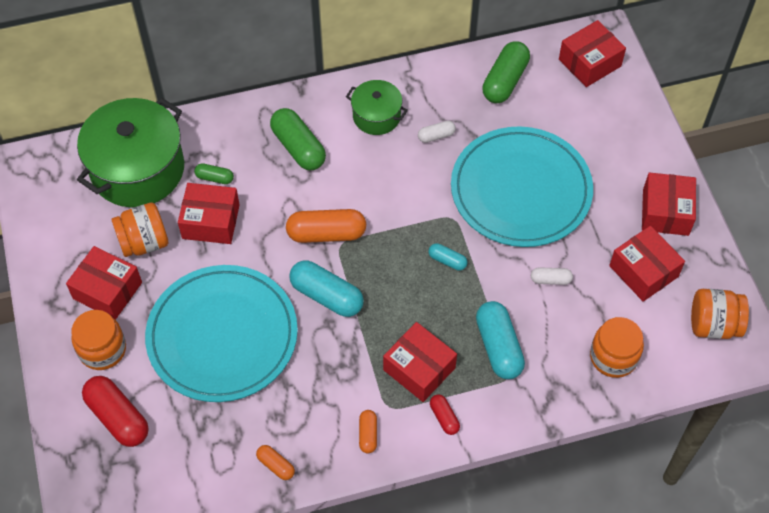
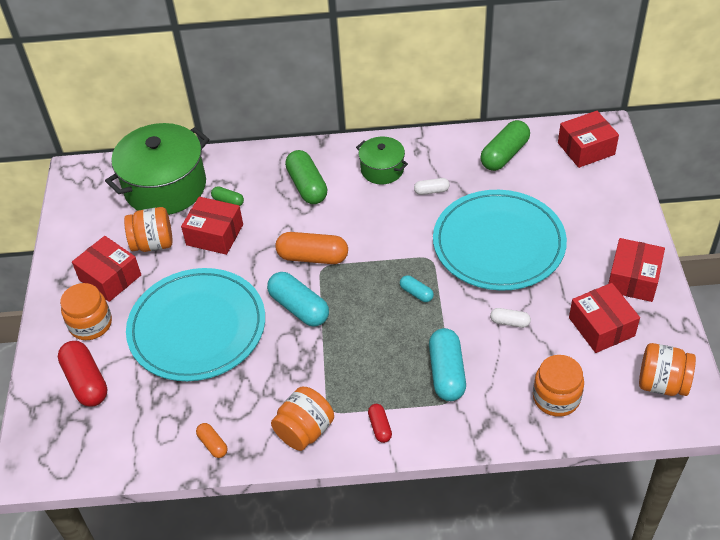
camera: 15 degrees right, 10 degrees down
orange capsule [359,410,377,453] -> orange jar [271,387,334,451]
red box [383,322,457,402] -> none

